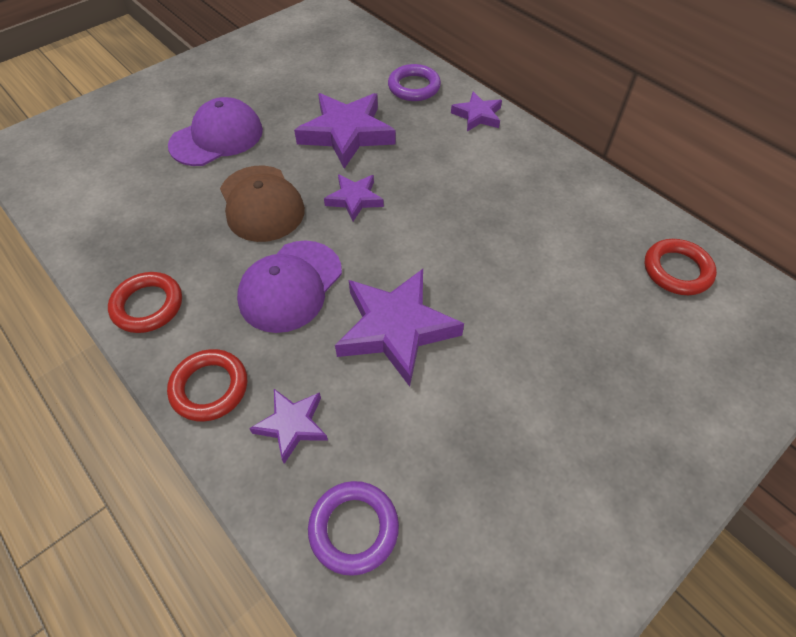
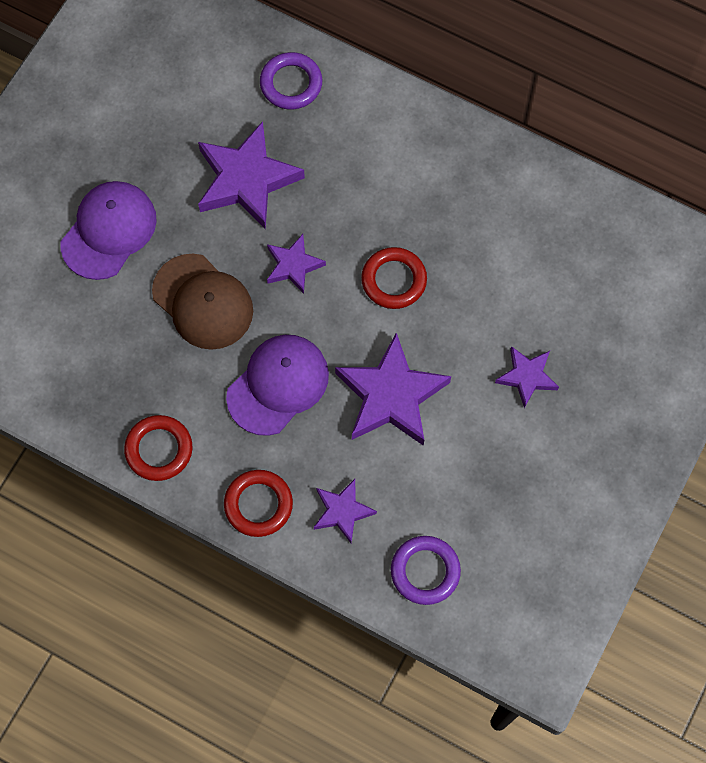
camera: 20 degrees left, 15 degrees up
purple cap [237,241,342,333] -> purple cap turned 150 degrees counterclockwise [226,335,329,436]
purple star [451,92,502,131] -> purple star moved to [495,346,559,408]
red ring [644,239,717,295] -> red ring moved to [361,247,427,309]

